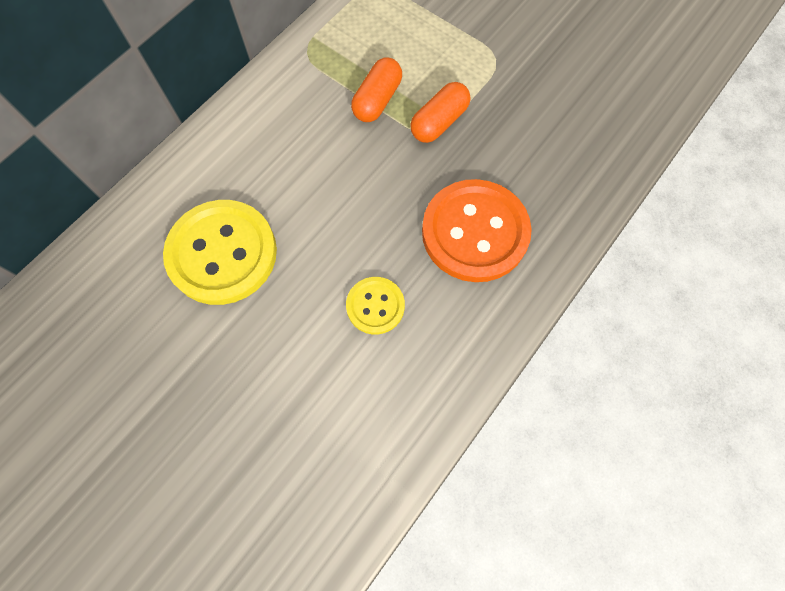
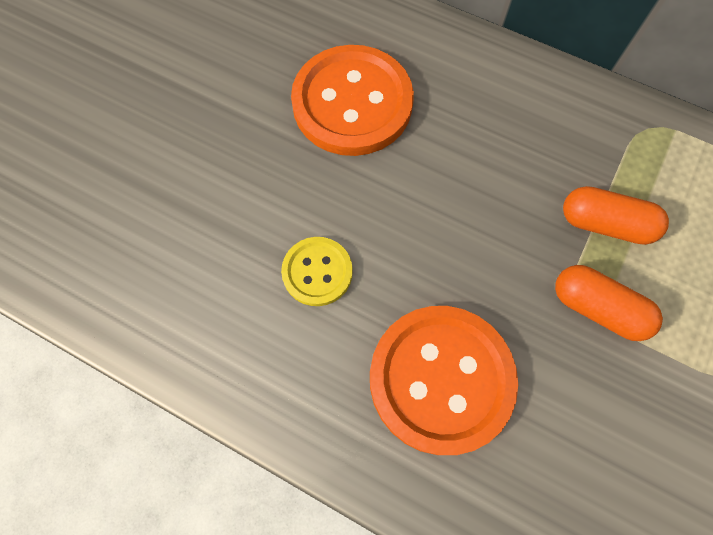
camera: 80 degrees right, 0 degrees up
yellow button [163,200,277,305] -> orange button [291,45,414,156]

